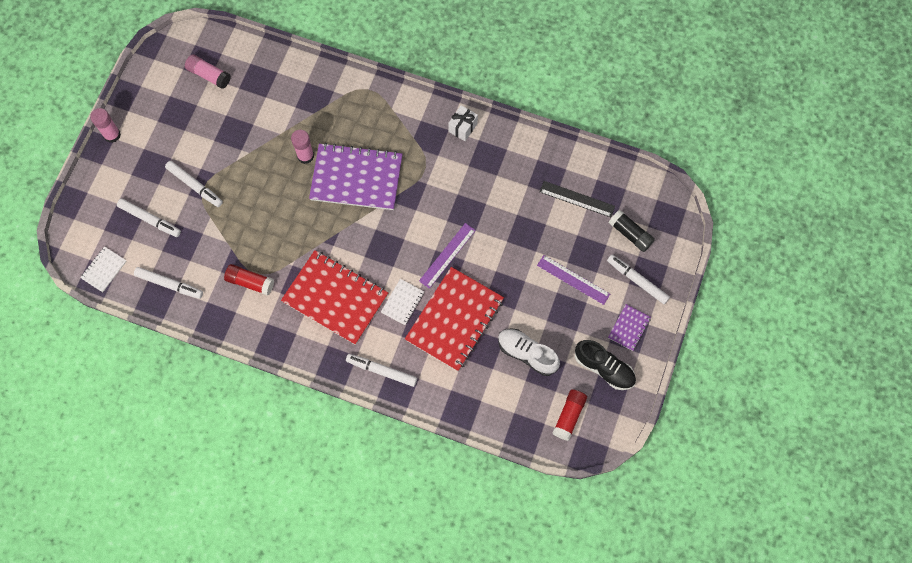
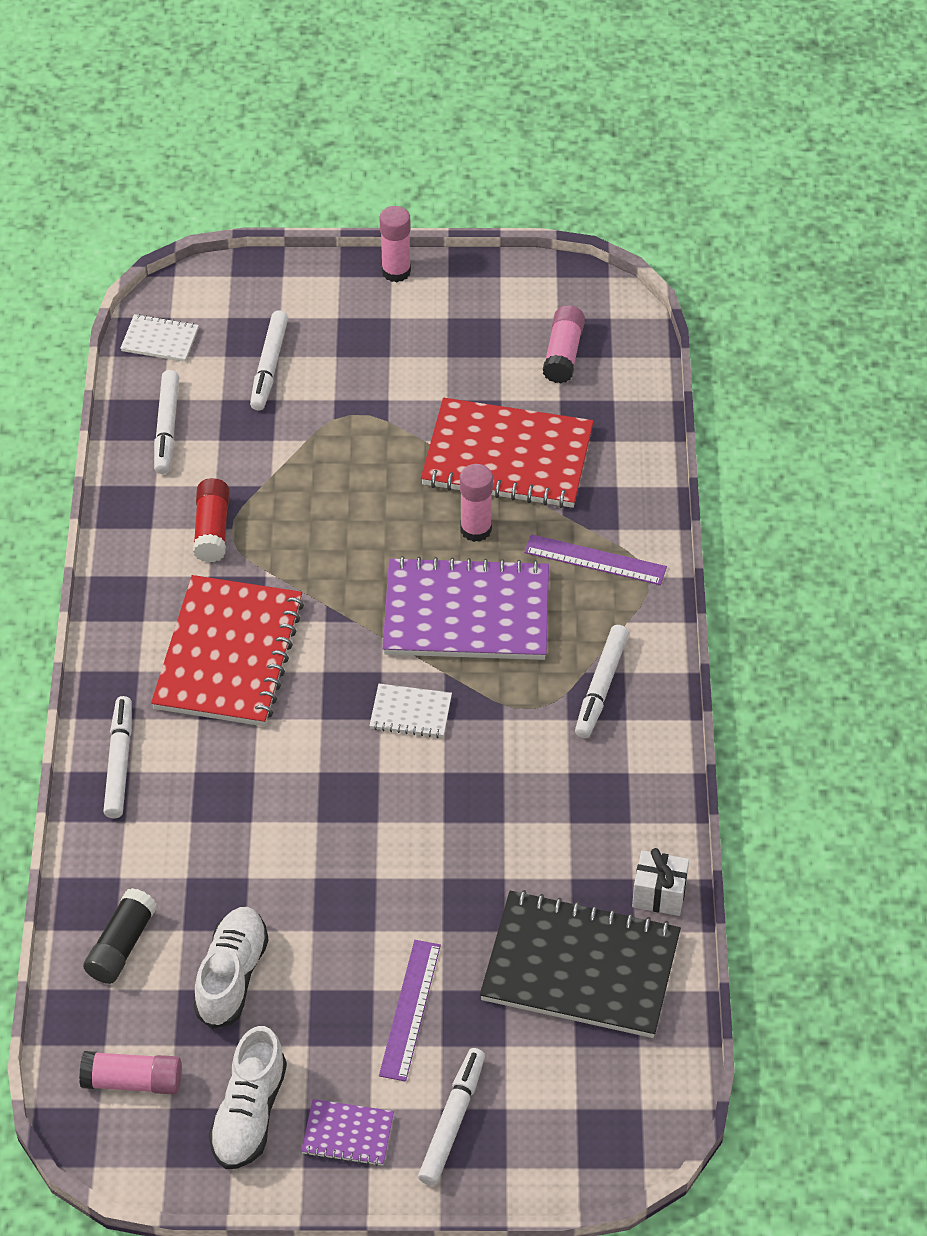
camera: 70 degrees right, 20 degrees down
white marker [165,161,223,207] -> white marker moved to [575,625,629,738]
purple notebook [309,143,402,210] -> purple notebook turned 75 degrees counterclockwise [382,556,549,660]
white notebook [381,279,424,325] -> white notebook moved to [369,684,452,738]
red notebook [405,267,504,371] -> red notebook moved to [421,398,594,508]
purple ruler [419,223,476,289] -> purple ruler moved to [524,534,667,585]
white gift [448,105,478,141] -> white gift moved to [632,848,689,916]
black ruler [540,181,615,217] -> black notebook [480,890,681,1038]
red glue stick [552,389,587,441] -> pink glue stick [79,1051,182,1095]
black shoe [575,340,636,390] -> white shoe [209,1026,287,1169]
black glue stick [609,210,655,252] -> black glue stick moved to [83,888,157,984]

